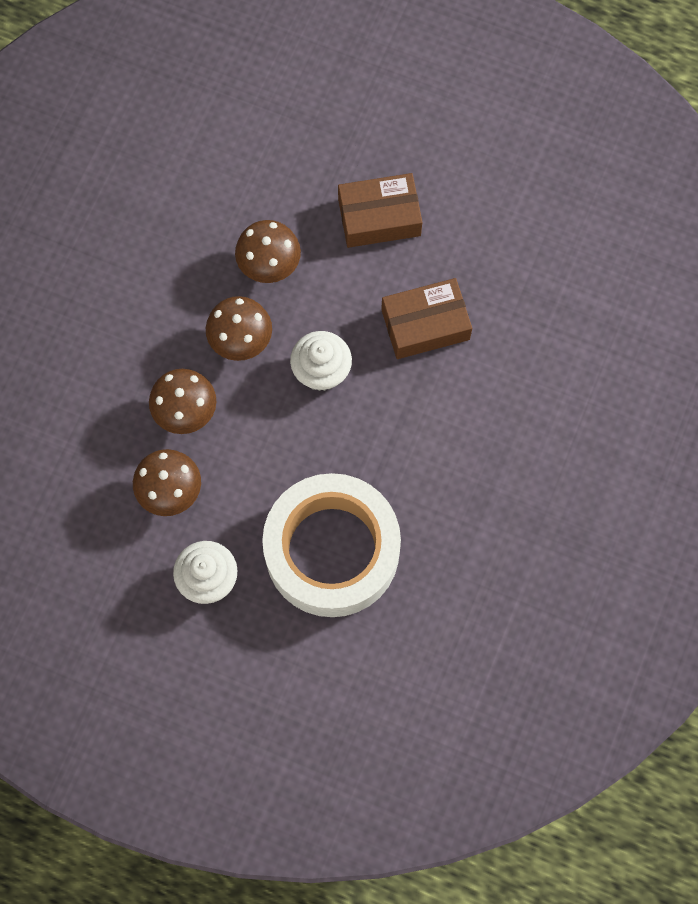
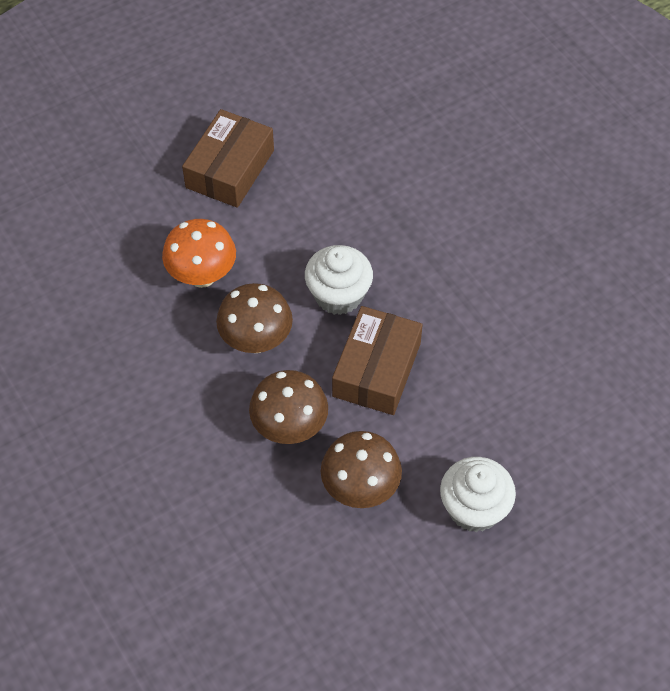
camera: 55 degrees left, 15 degrees down
brown mushroom [235,220,301,283] -> orange mushroom [162,219,236,288]
white tape [262,473,401,617] -> none
brown box [381,278,472,359] -> brown box moved to [332,306,423,415]

